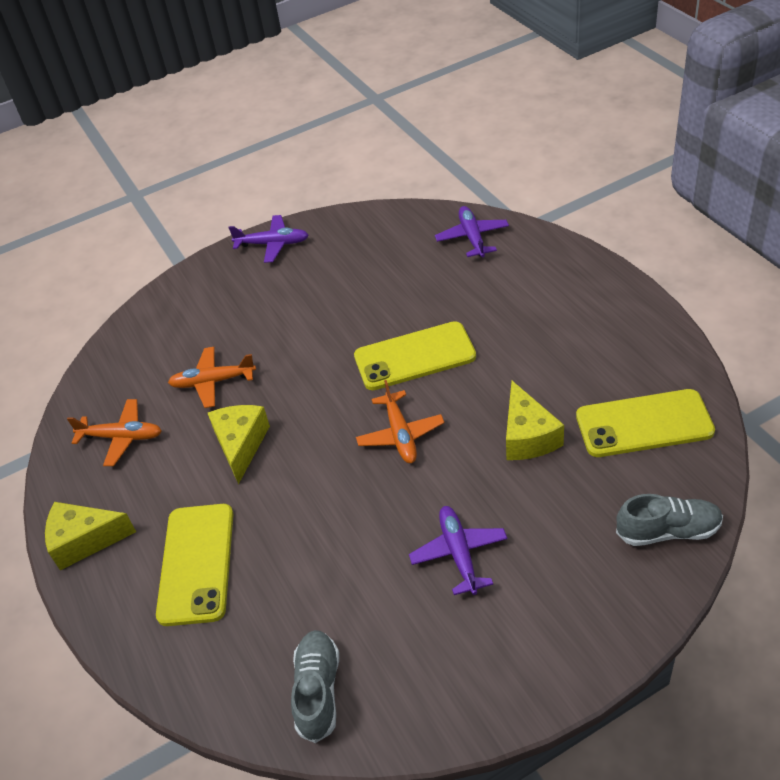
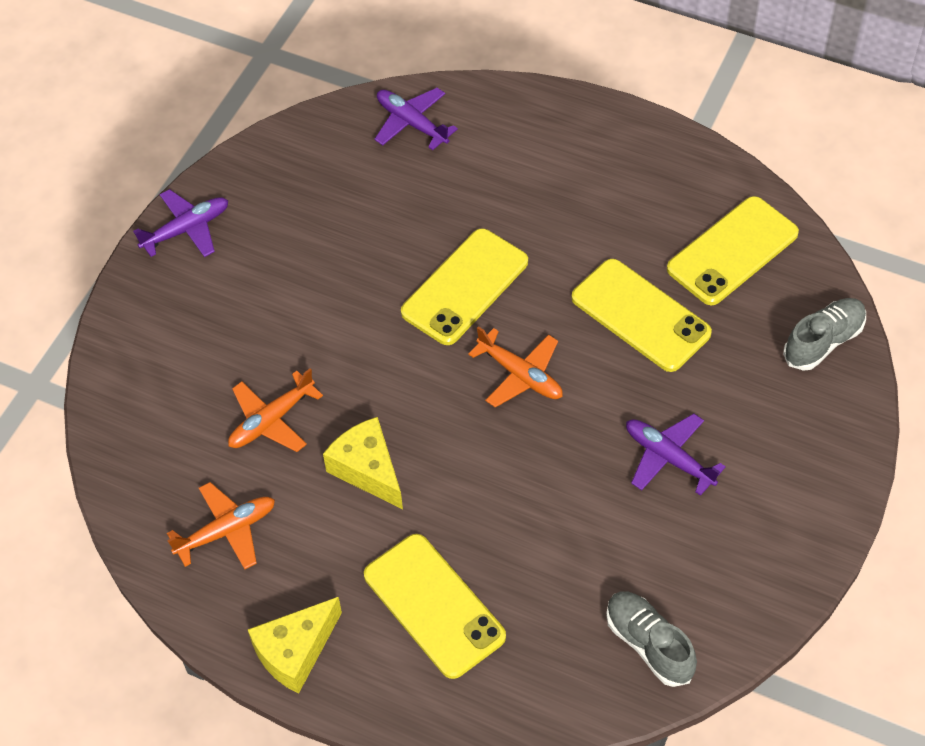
camera: 40 degrees left, 10 degrees up
yellow cheese [506,381,564,460] -> yellow phone [571,259,712,372]

